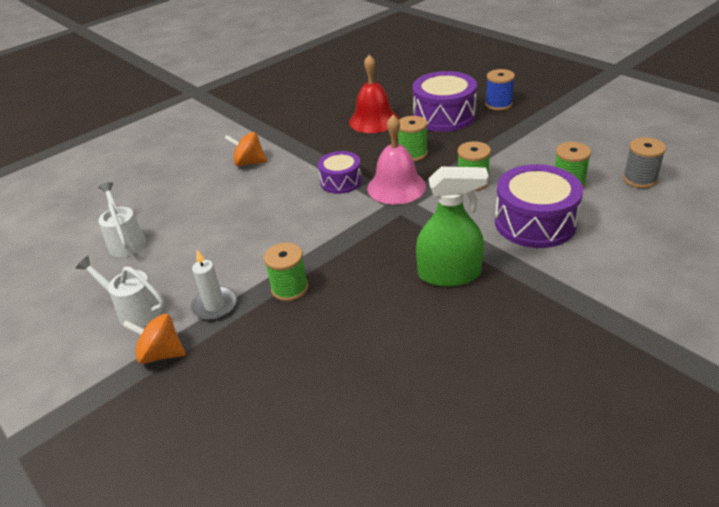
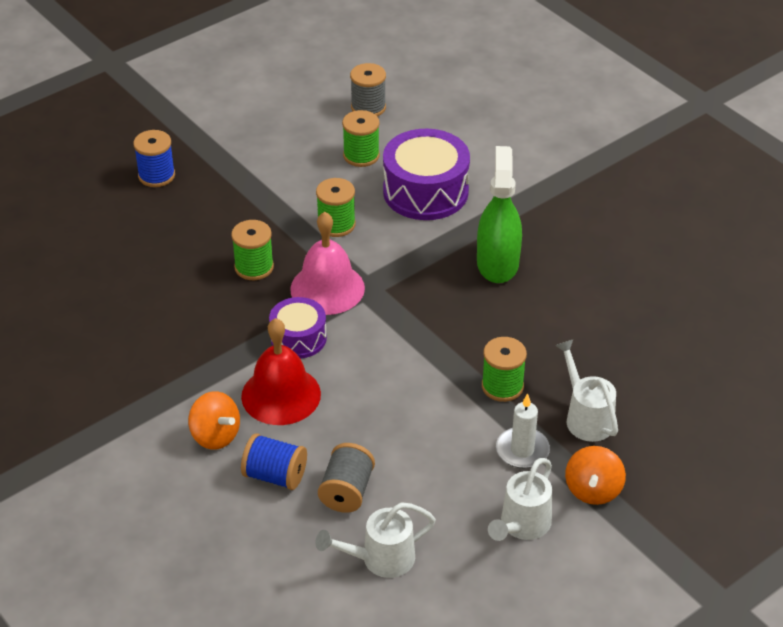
camera: 90 degrees left, 5 degrees up
orange spinning top [224,132,267,166] -> orange spinning top turned 60 degrees counterclockwise [188,391,240,450]
red bell [349,55,399,133] -> red bell moved to [241,318,321,425]
purple drum [413,71,477,132] -> none
none -> blue spool [241,433,307,490]
none -> grey spool [318,443,375,513]
none -> white watering can [555,340,618,442]

